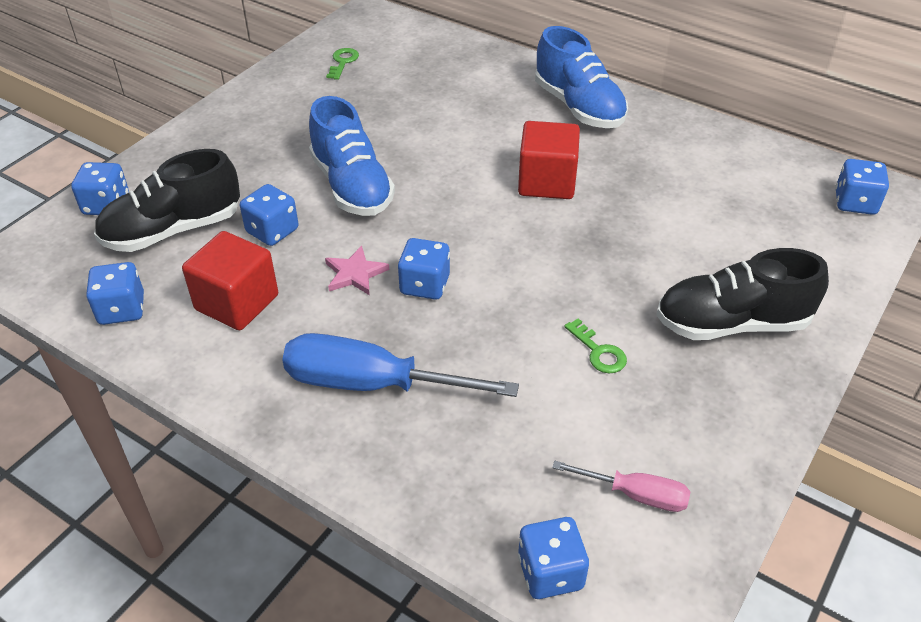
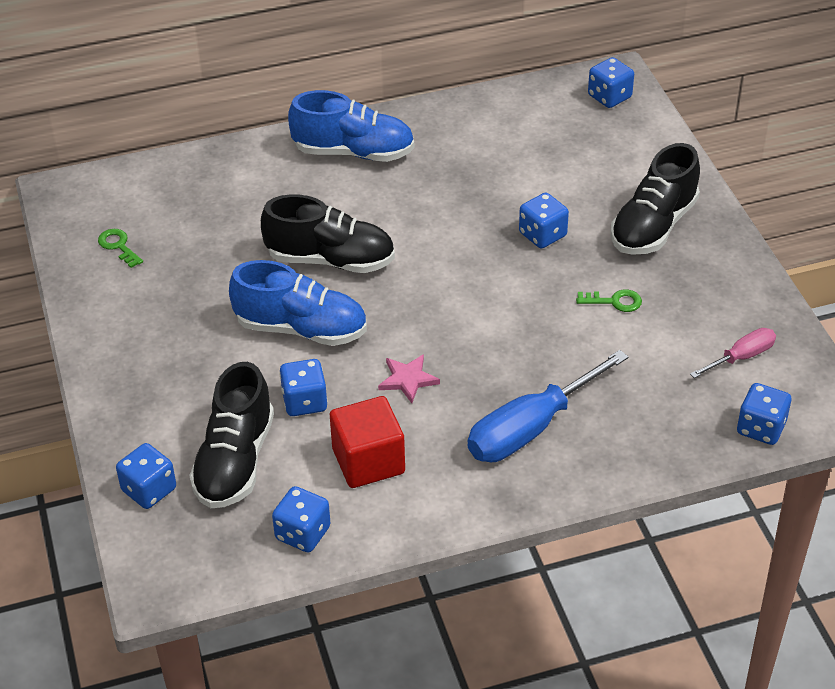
camera: 50 degrees left, 0 degrees up
blue dice [398,238,450,300] -> blue dice moved to [519,193,569,248]
red cube [518,121,580,199] -> none
none -> black shoe [261,194,395,273]

